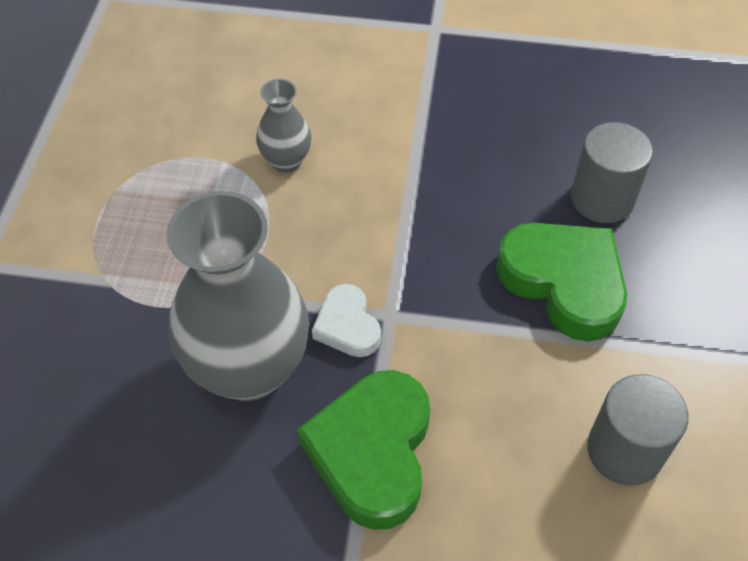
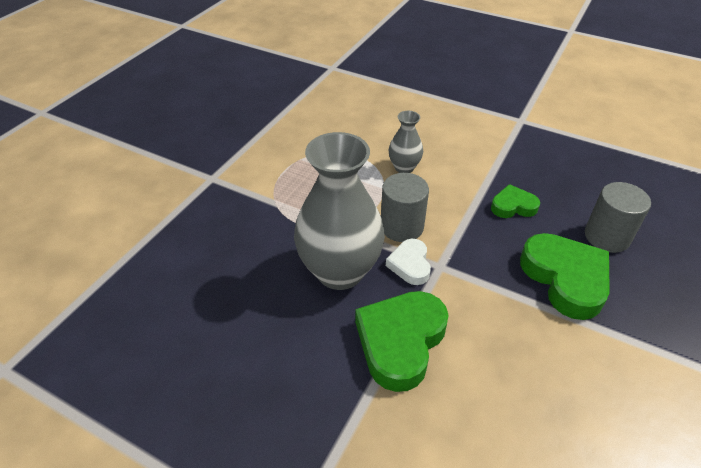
camera: 20 degrees right, 10 degrees down
grey cylinder [587,374,689,486] -> grey cylinder moved to [381,173,429,242]
none -> green heart [491,184,540,218]

